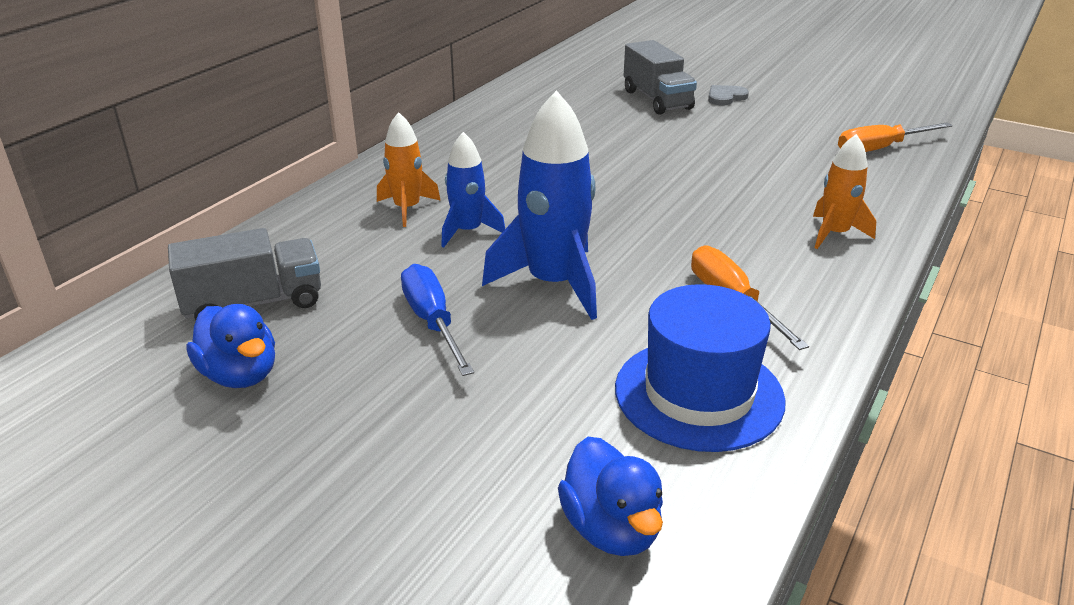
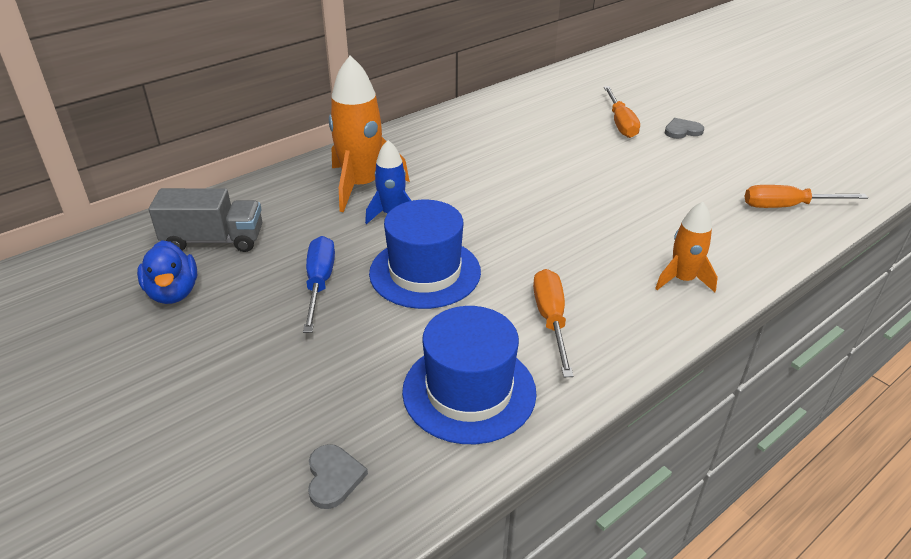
camera: 20 degrees right, 5 degrees up
orange rocket [377,112,441,227] -> orange rocket [329,55,410,212], size x1.71
blue rocket [482,90,597,320] -> blue hat [369,200,481,309]
blue duck [558,437,663,556] -> grey heart [308,444,368,509]
grey truck [623,40,697,115] -> orange screwdriver [604,86,640,138]

